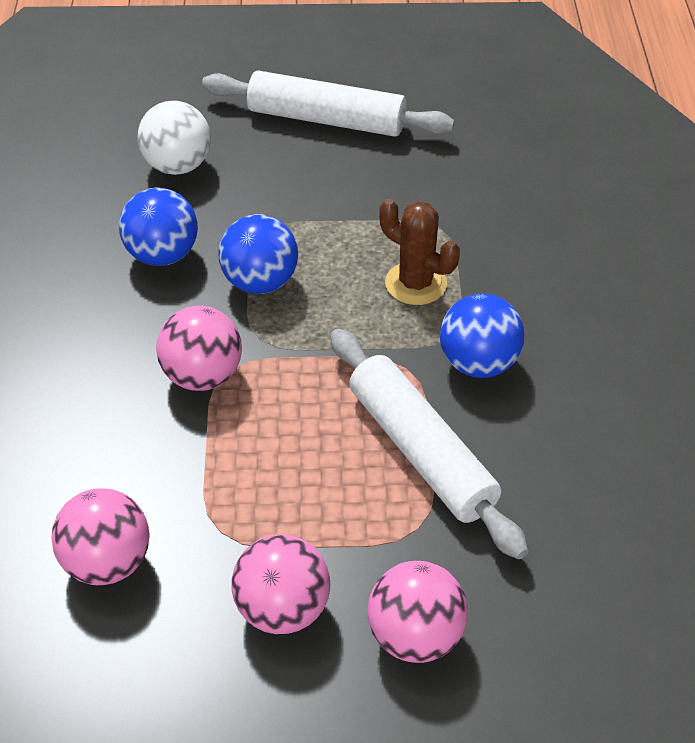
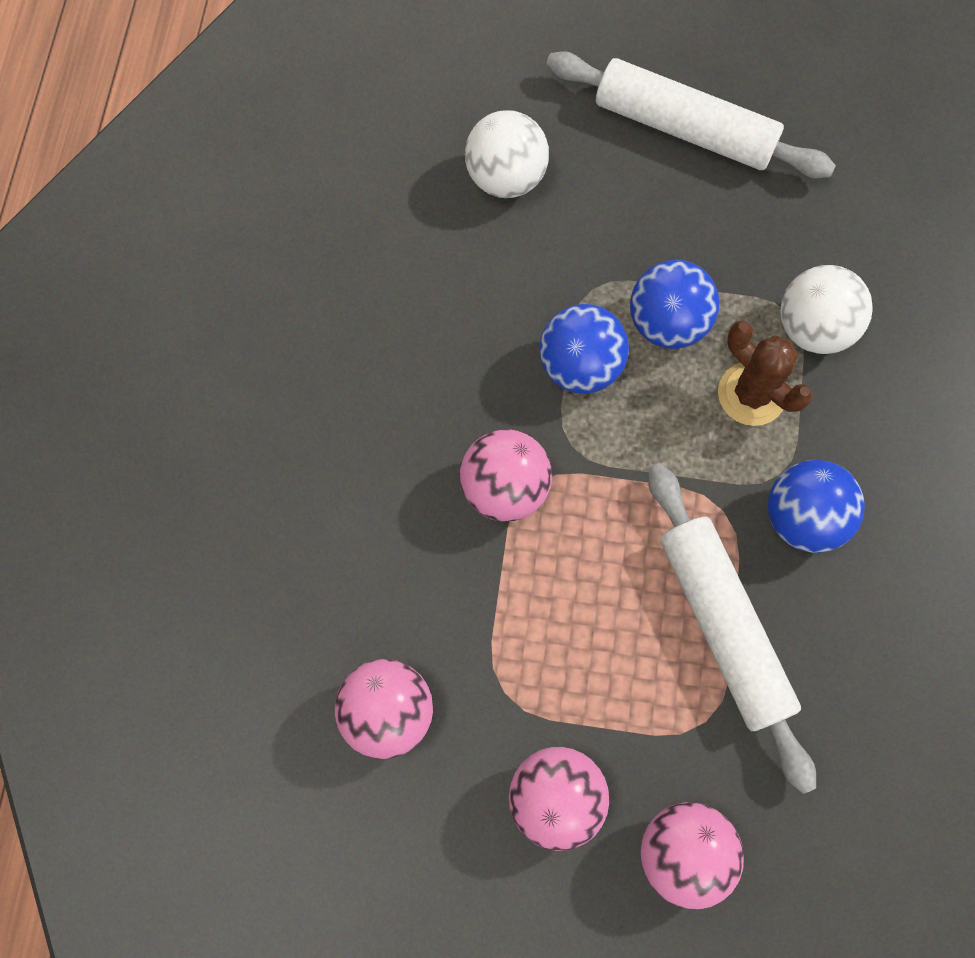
camera: 10 degrees right, 25 degrees up
blue ball [119,187,198,266] -> blue ball moved to [630,260,719,349]
none -> white ball [780,265,873,354]

